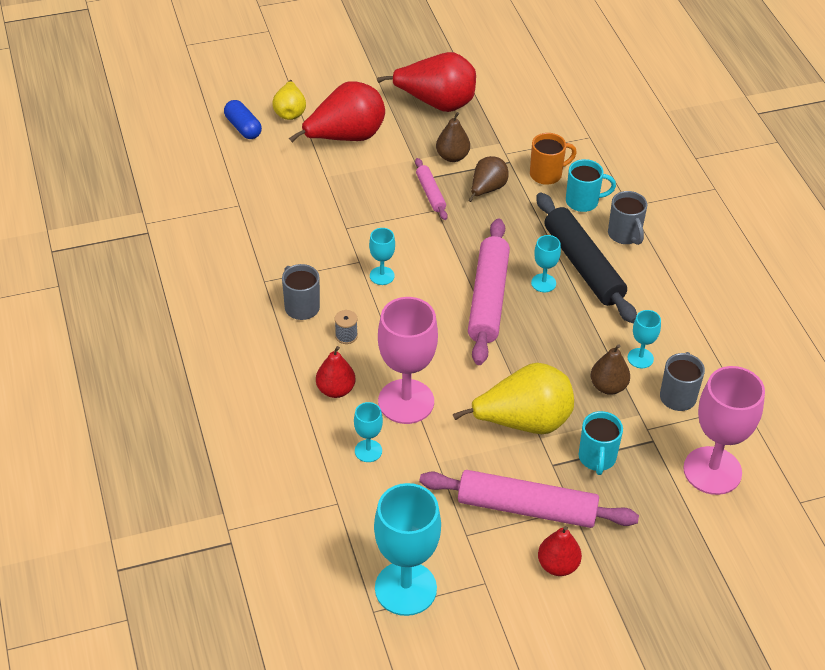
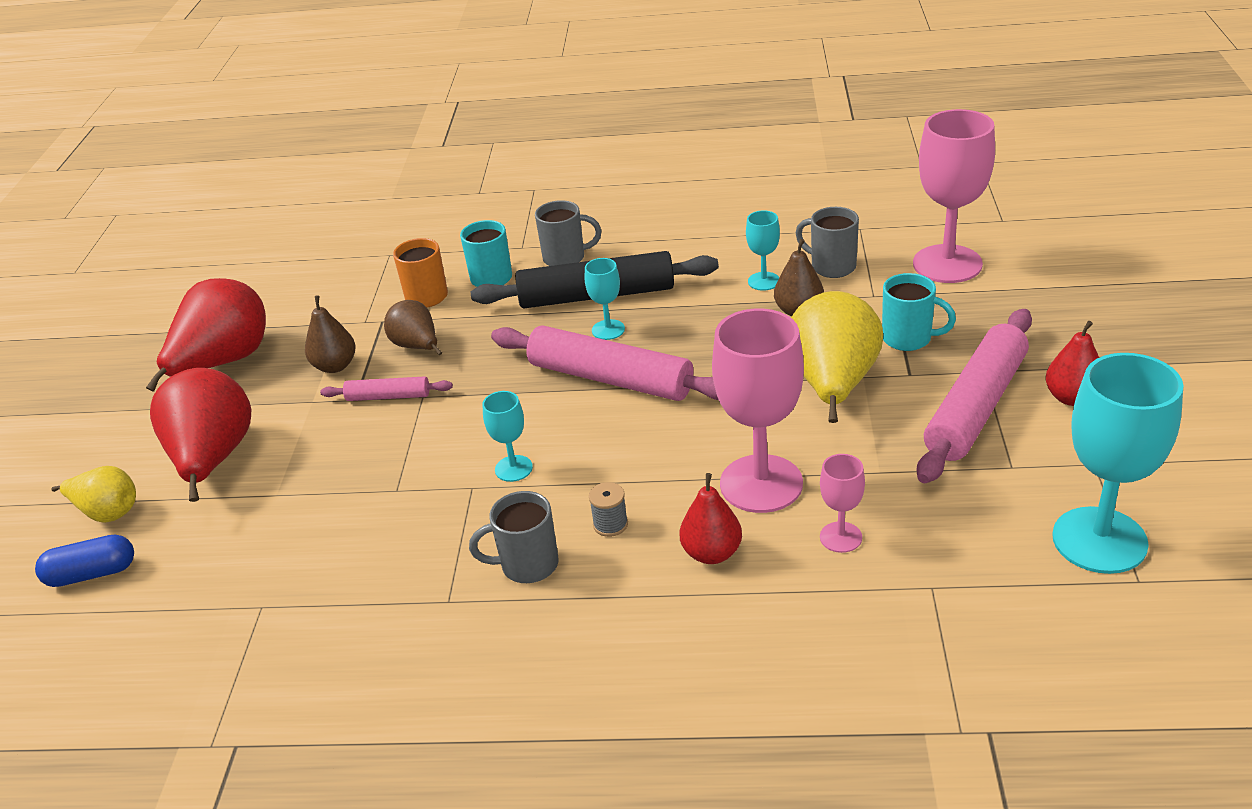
camera: 65 degrees left, 10 degrees down
turquoise goblet [354,402,383,462] -> pink goblet [820,454,865,553]

